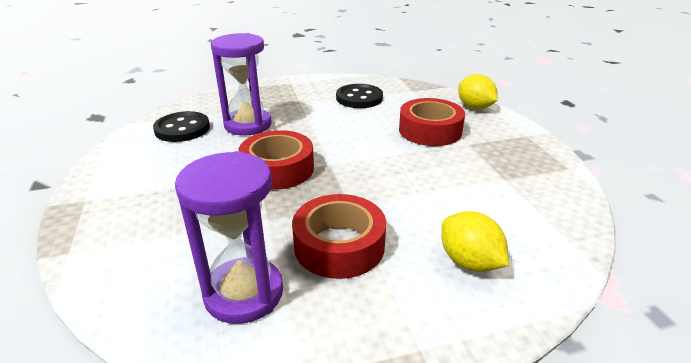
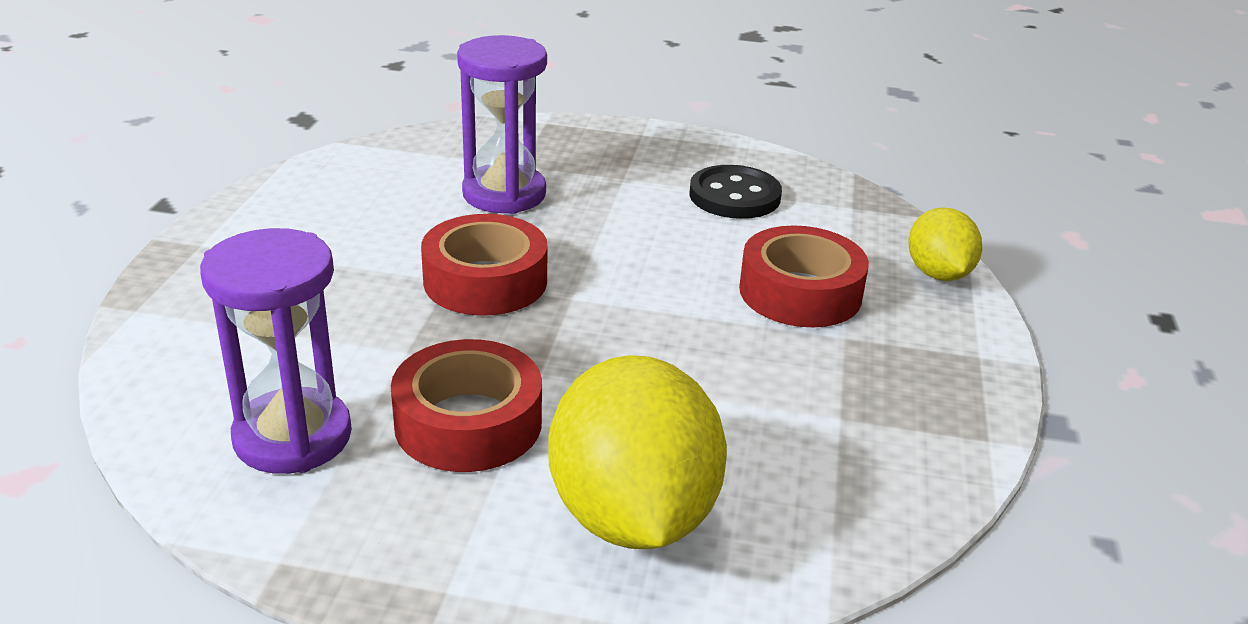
camera: 25 degrees right, 0 degrees up
black button [153,111,210,142] -> none
yellow lemon [441,211,509,272] -> yellow lemon [548,355,727,549], size x1.82

